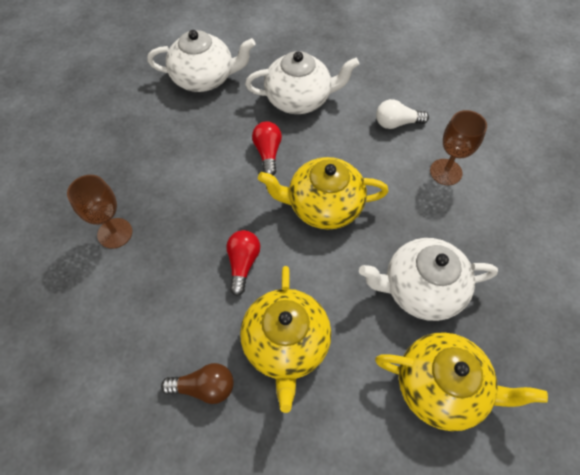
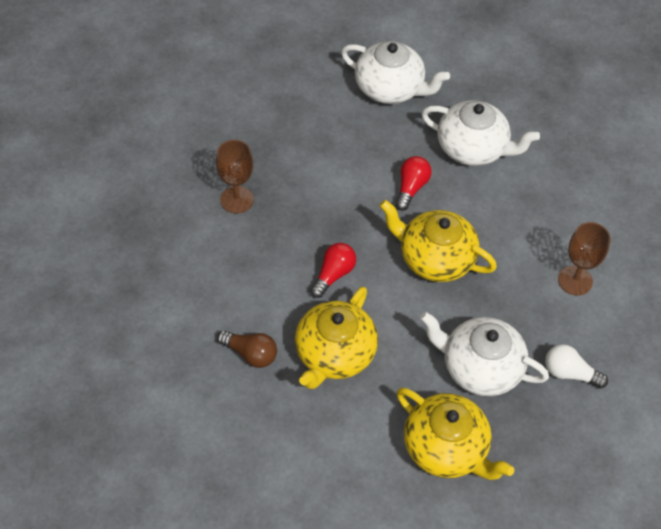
camera: 25 degrees right, 5 degrees down
white light bulb [376,99,429,129] -> white light bulb moved to [545,344,608,389]

